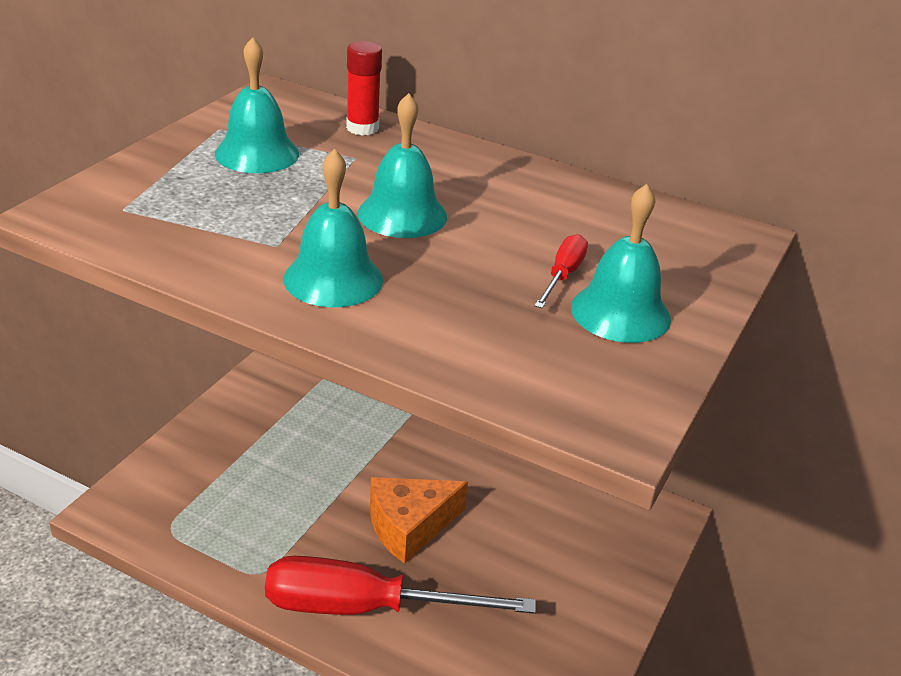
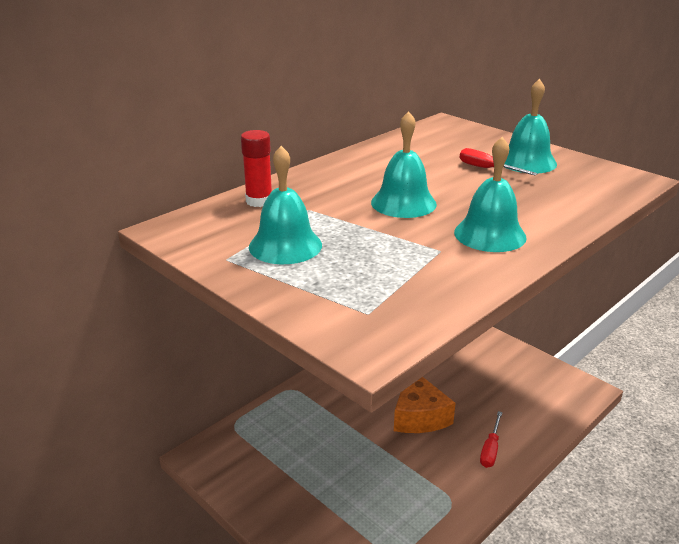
camera: 70 degrees left, 5 degrees down
red screwdriver [265,556,536,615] -> red screwdriver [480,411,503,468], size x0.43

